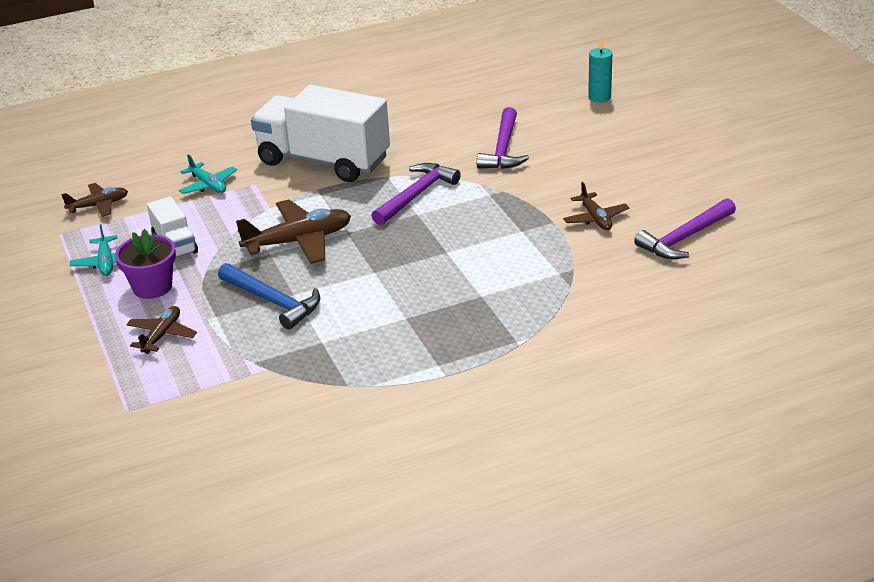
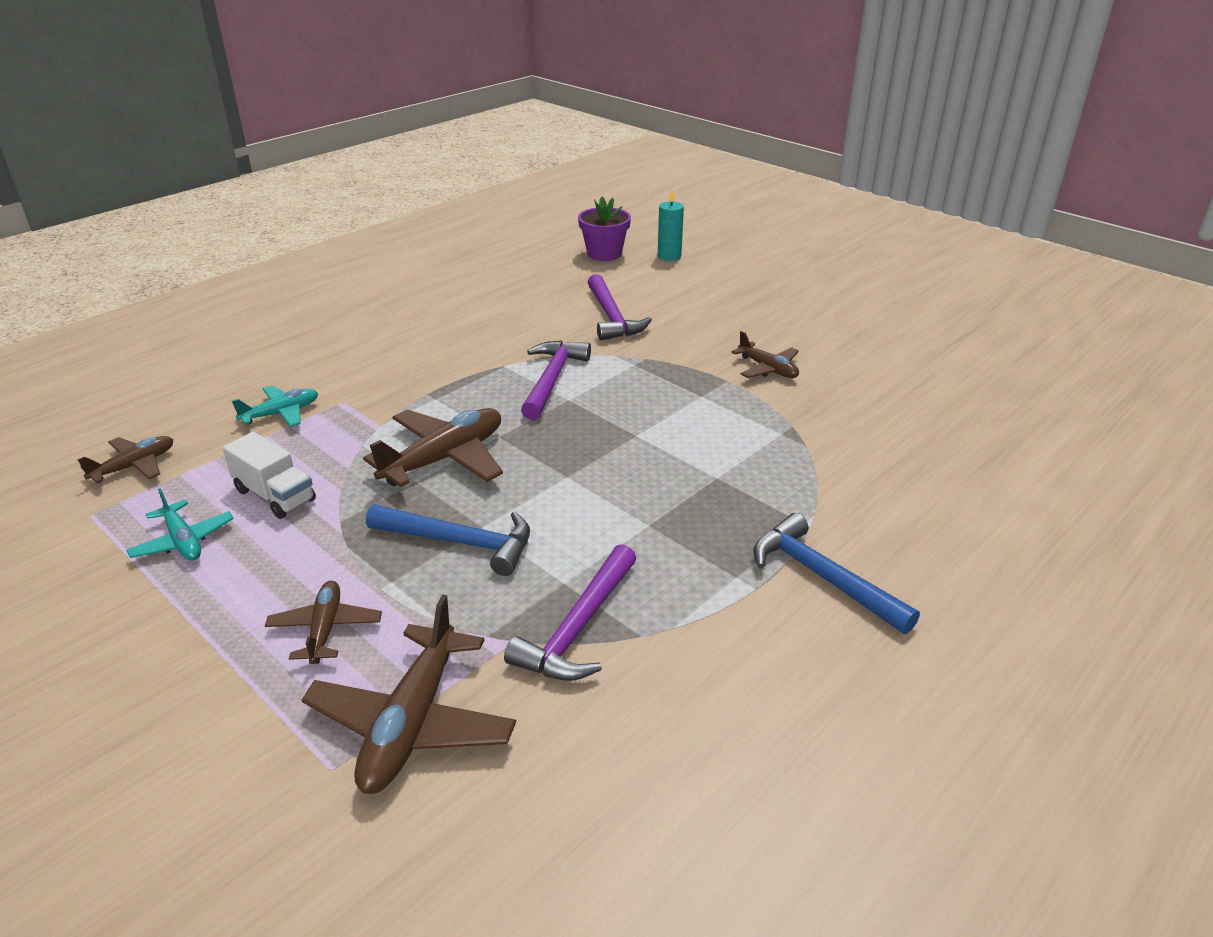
camera: 25 degrees left, 0 degrees up
purple flower pot [115,229,176,299] -> purple flower pot moved to [578,197,631,261]
turquoise plane [179,154,237,194] -> turquoise plane turned 60 degrees counterclockwise [232,385,318,427]
white truck [251,85,390,182] -> none
purple hammer [634,198,736,259] -> purple hammer moved to [504,544,637,681]
none -> brown plane [302,594,516,794]
none -> blue hammer [753,513,920,634]

